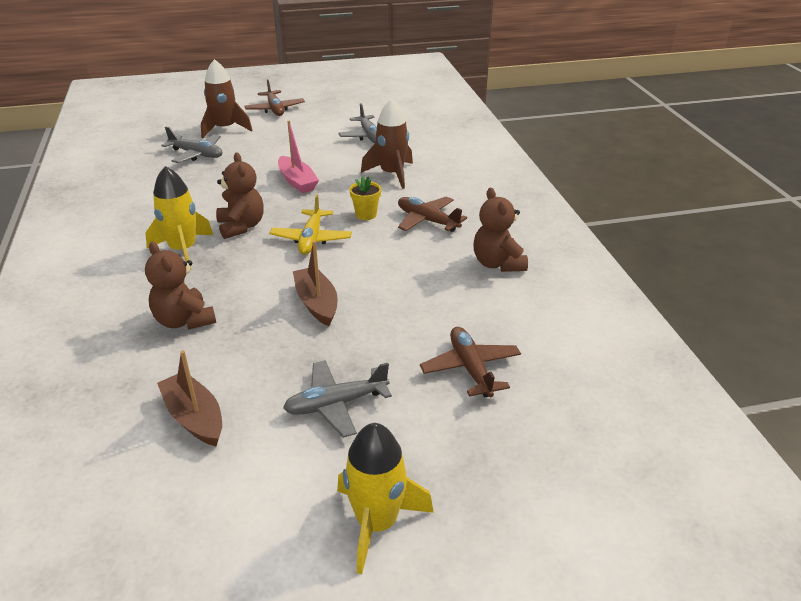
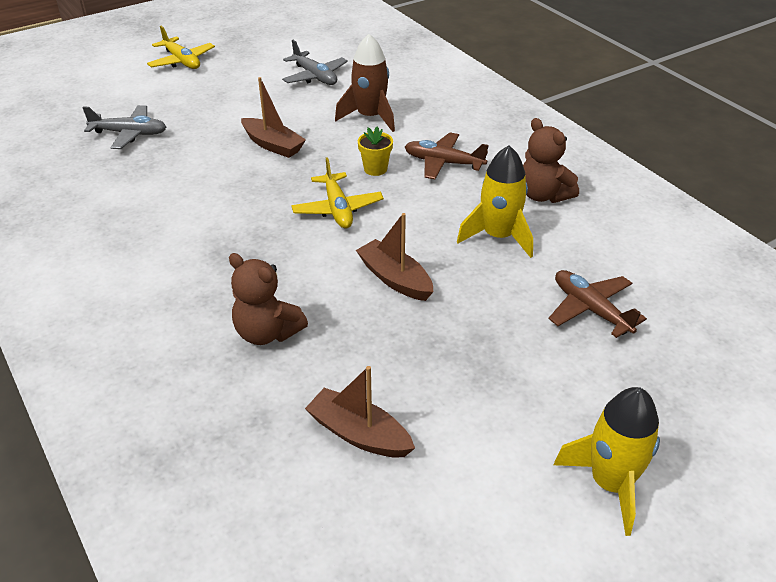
camera: 20 degrees left, 5 degrees up
yellow rocket [145,166,213,270] -> yellow rocket moved to [457,145,533,258]
brown rocket [201,59,253,138] -> none
brown teddy bear [216,153,264,239] -> none
brown plane [245,79,305,116] -> yellow plane [147,26,215,69]
pink boat [278,121,319,193] -> brown boat [241,77,306,158]
grey plane [283,360,392,438] -> none

